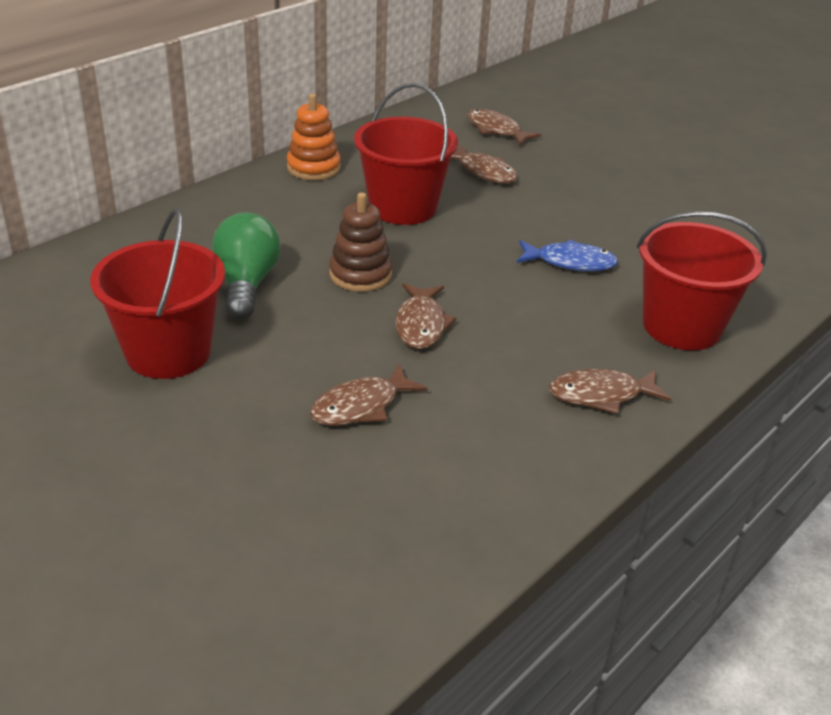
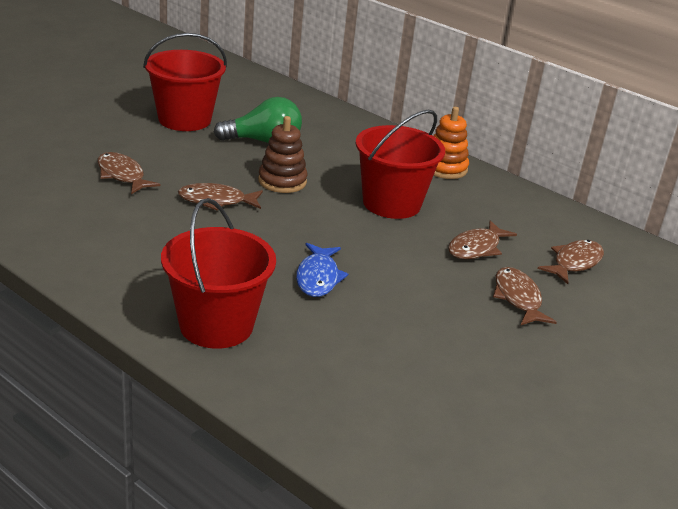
camera: 85 degrees right, 5 degrees down
brown fish [549,369,671,414] -> brown fish moved to [493,267,557,326]

